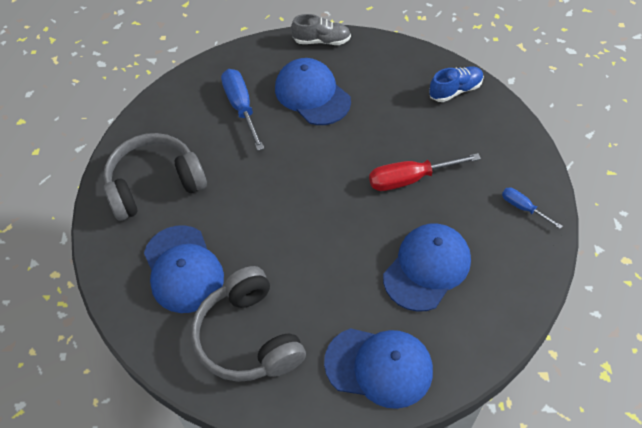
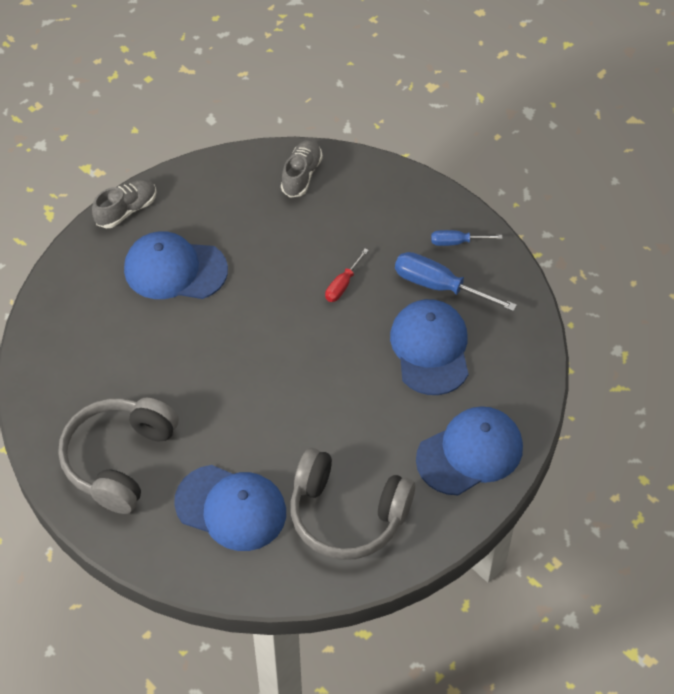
camera: 45 degrees left, 0 degrees up
blue screwdriver [221,69,264,151] -> blue screwdriver moved to [395,252,517,311]
red screwdriver [369,153,481,191] -> red screwdriver [325,248,369,302], size x0.57
blue shoe [429,66,484,102] -> grey shoe [281,140,323,198]

